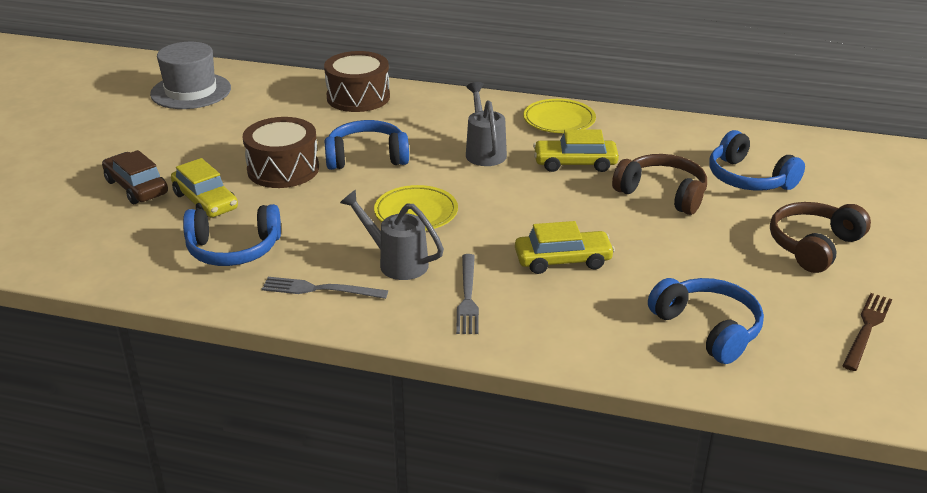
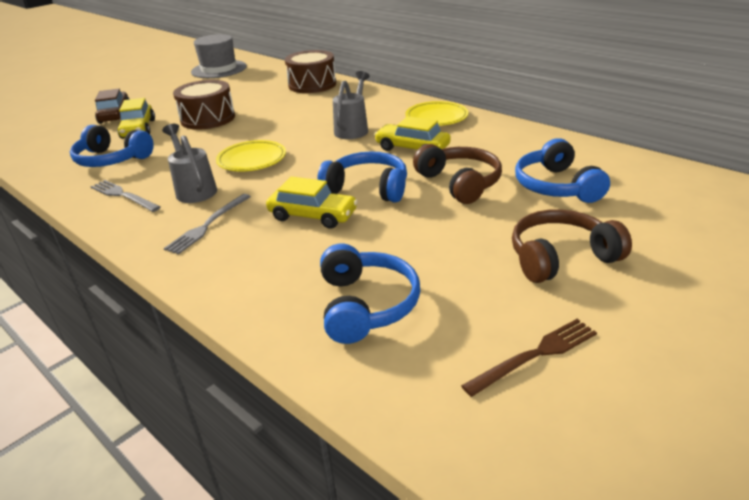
camera: 30 degrees right, 0 degrees up
blue headphones [325,120,409,170] -> blue headphones moved to [317,151,407,203]

